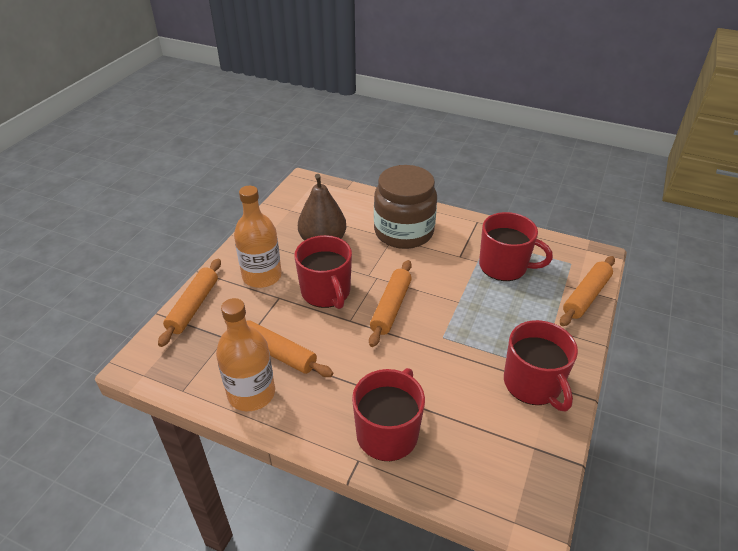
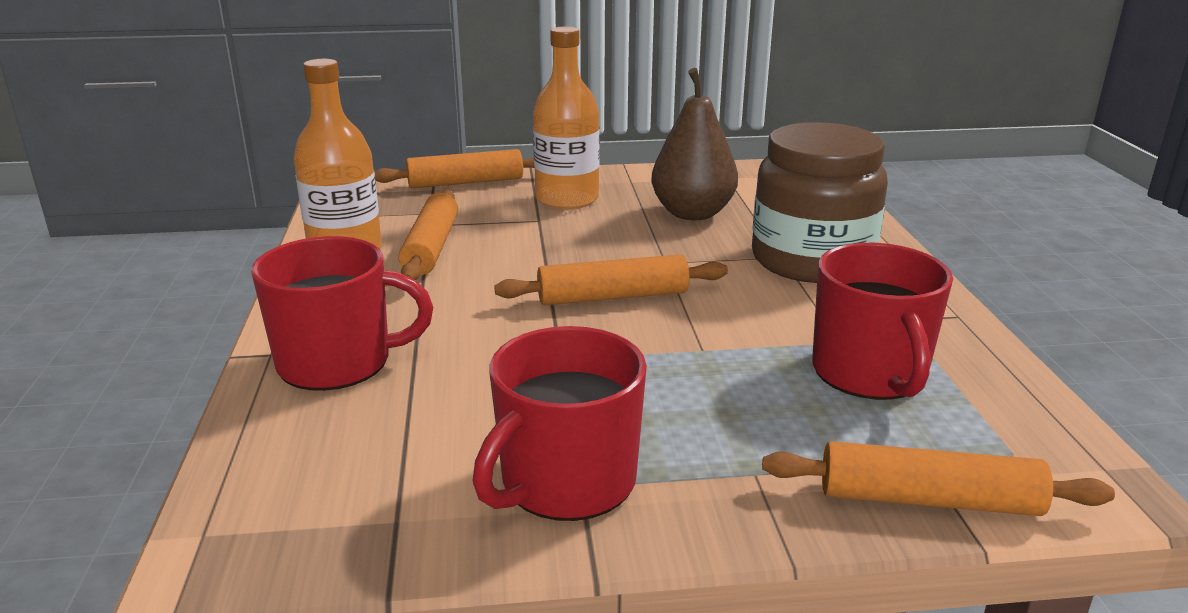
camera: 60 degrees right, 15 degrees down
red mug [294,235,352,309] -> none

